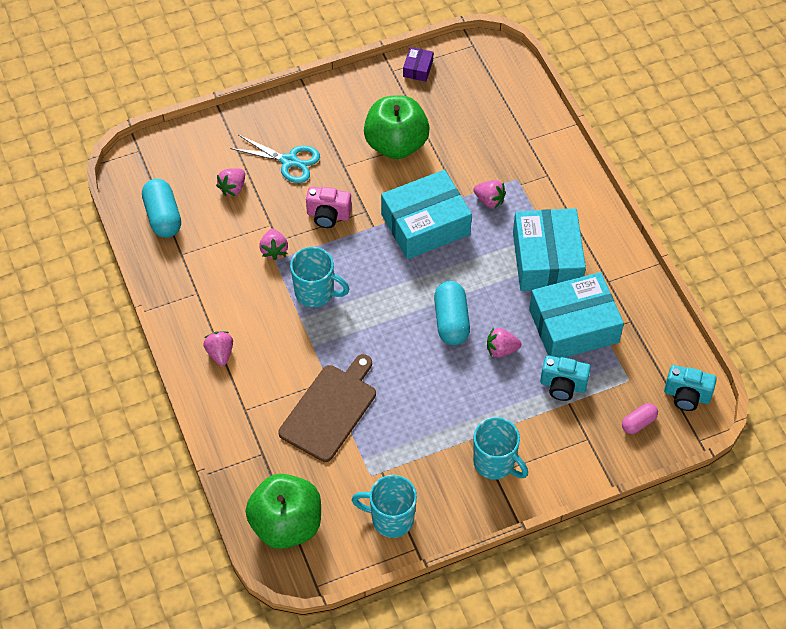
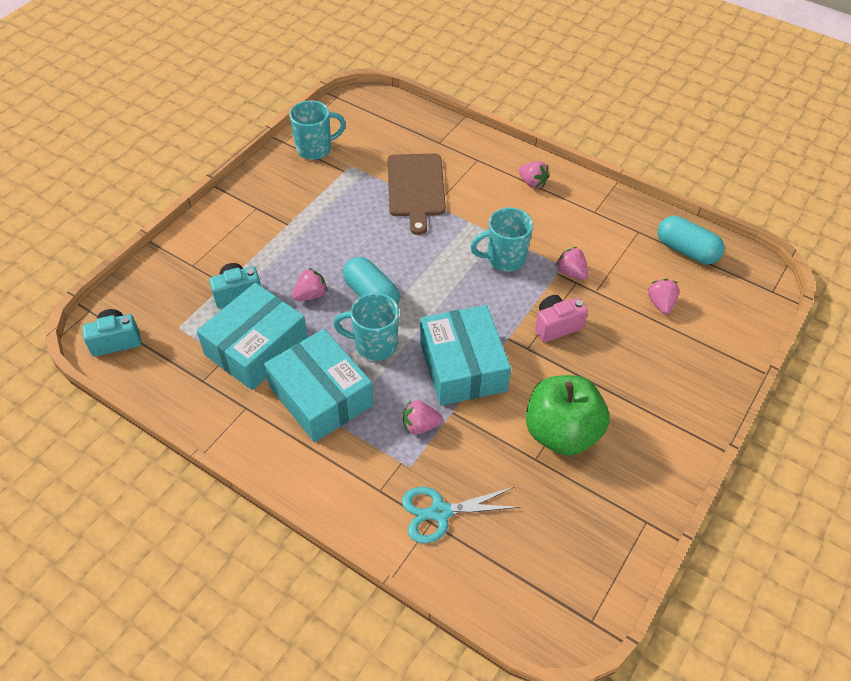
camera: 145 degrees right, 5 degrees down
turquoise scissors [231,135,320,183] -> turquoise scissors moved to [402,487,521,544]
green apple [246,474,321,549] -> none
turquoise box [381,170,472,259] -> turquoise box turned 45 degrees counterclockwise [420,305,511,406]
purple box [403,47,433,82] -> none
turquoise mug [473,417,528,480] -> turquoise mug moved to [333,293,399,361]
pink capsule [622,403,658,434] -> none

